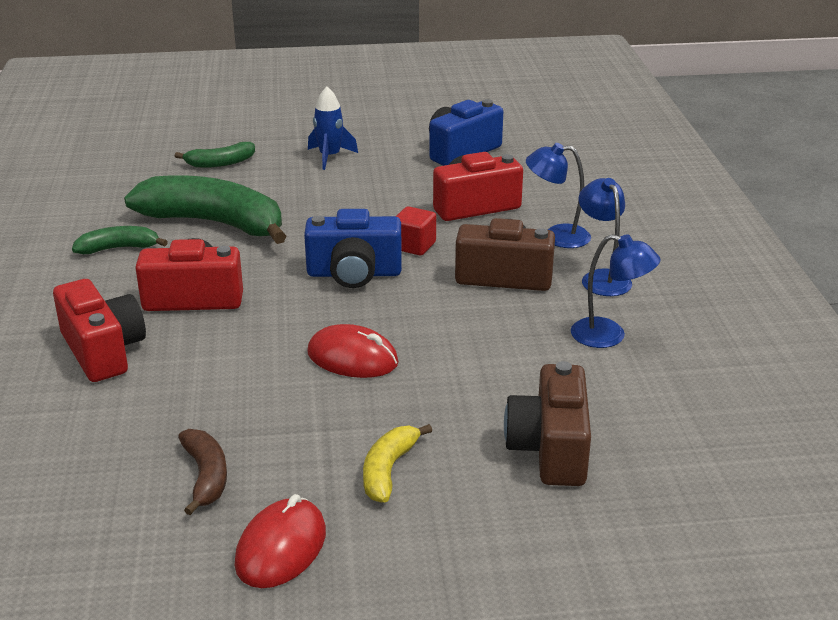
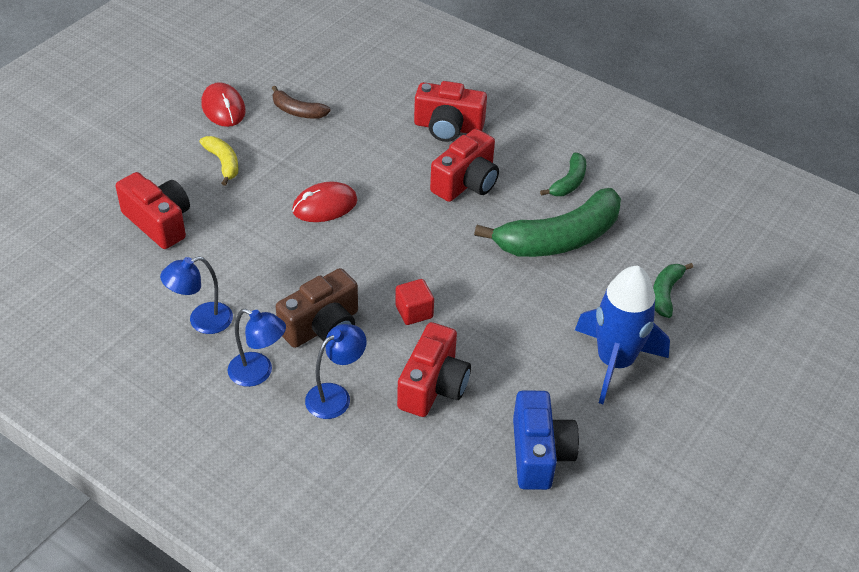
camera: 130 degrees right, 15 degrees up
blue camera [304,209,402,288] -> none
blue rocket [308,87,358,170] -> blue rocket [575,266,670,404], size x1.79
brown camera [504,361,591,486] -> red camera [116,172,190,249]

